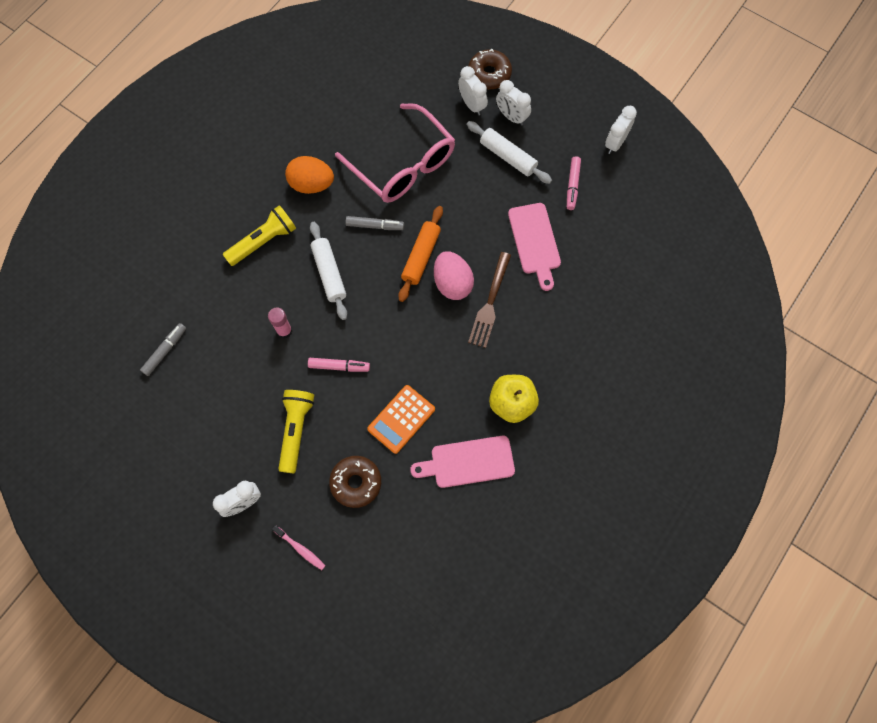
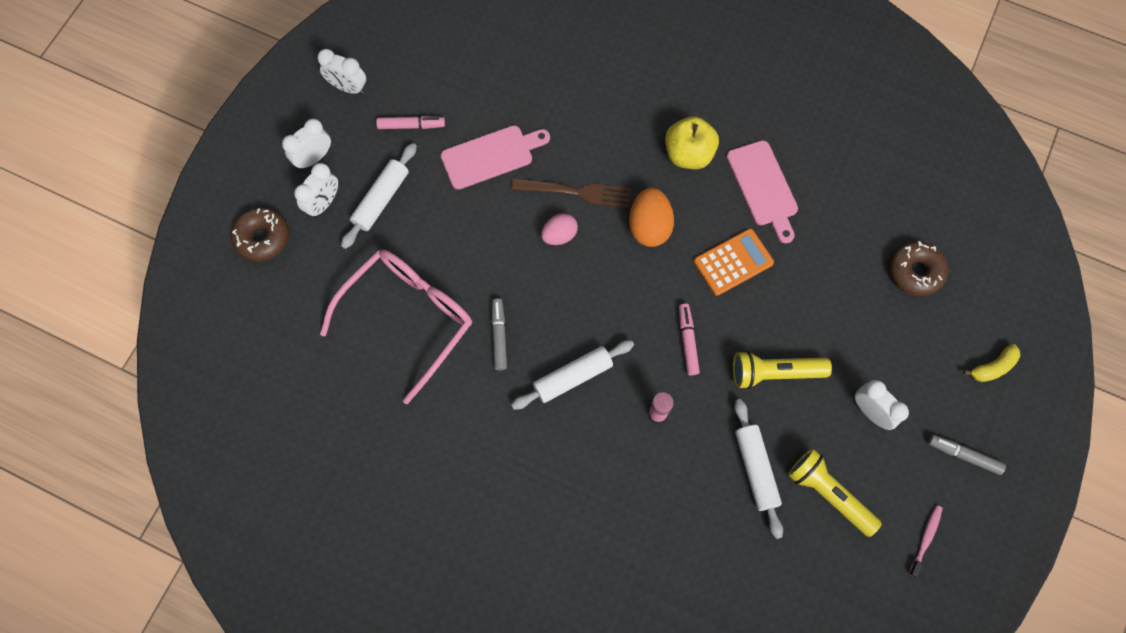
camera: 100 degrees left, 0 degrees up
grey marker [140,323,186,376] -> grey marker moved to [928,435,1006,475]
yellow flashlight [223,205,296,266] -> yellow flashlight moved to [788,449,882,537]
pink toothbrush [272,525,326,570] -> pink toothbrush moved to [909,505,943,577]
orange egg [285,156,334,194] -> orange egg moved to [629,188,674,247]
brown donut [329,456,381,508] -> brown donut moved to [889,241,948,296]
orange calculator [367,385,435,454] -> orange calculator turned 60 degrees counterclockwise [694,228,774,296]
orange rolling pin [398,206,443,302] -> none
pink egg [434,251,474,300] -> pink egg [541,214,578,245], size x0.66
white clock [458,66,488,116] -> white clock moved to [282,119,331,169]
none -> white rolling pin [734,399,783,539]
none -> yellow banana [964,344,1020,382]

